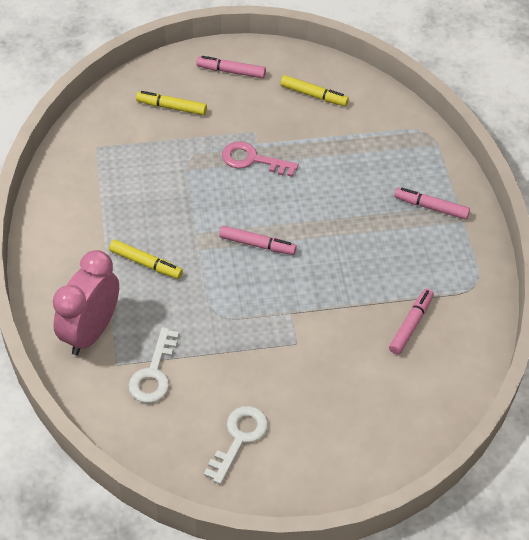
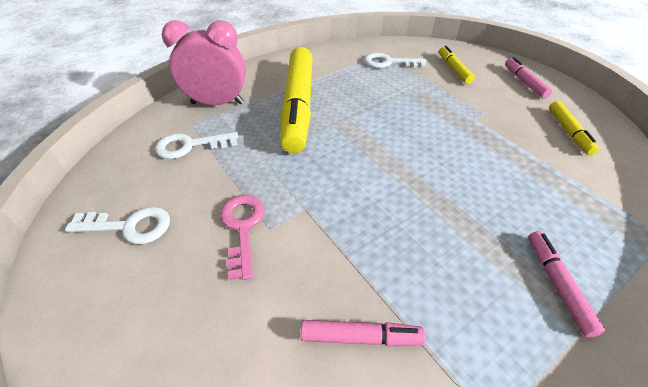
camera: 65 degrees right, 5 degrees down
yellow marker [109,239,183,279] -> yellow marker [280,47,313,154], size x2.22
pink marker [219,225,297,255] -> none
pink key [222,141,298,177] -> pink key moved to [220,195,265,280]
none -> white key [364,53,426,68]

